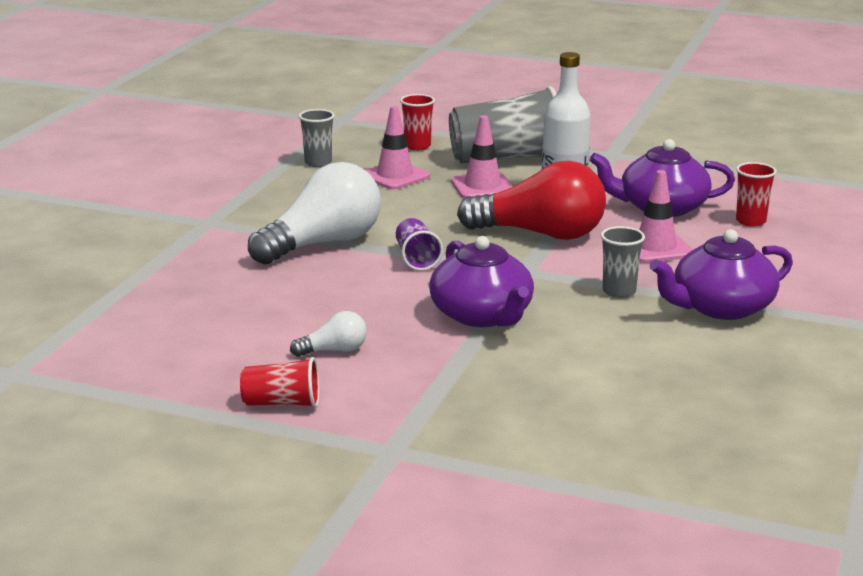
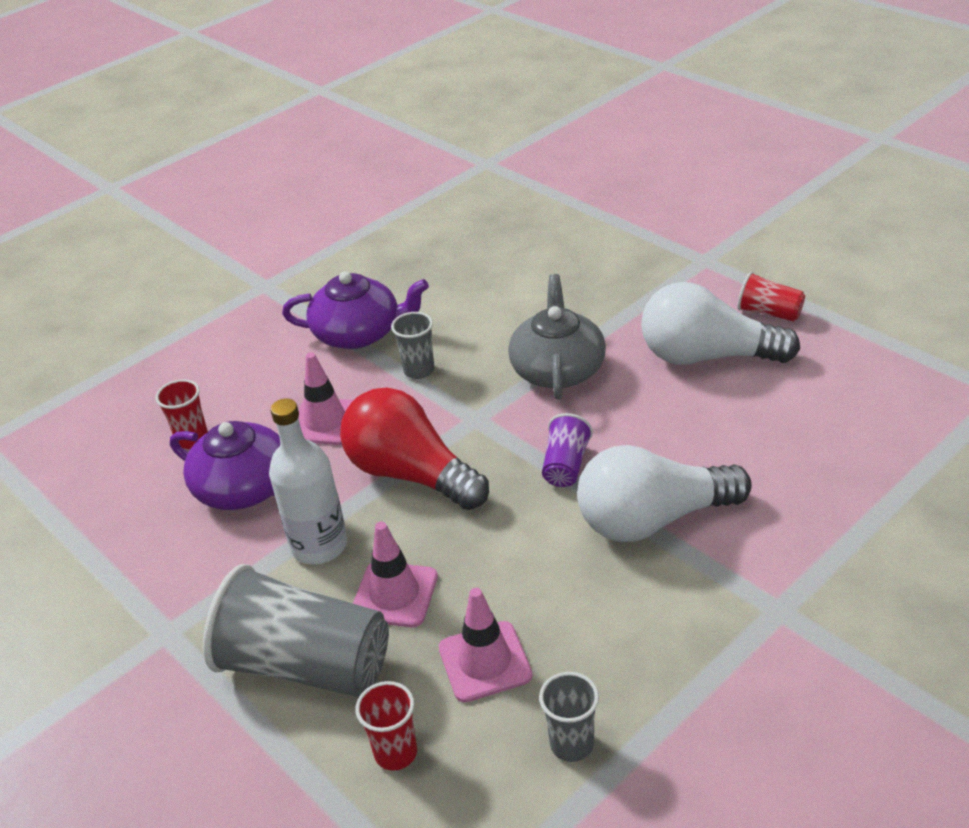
camera: 150 degrees left, 15 degrees up
white light bulb [290,311,367,357] -> white light bulb [641,282,800,365], size x2.25
purple teapot [429,236,534,327] -> grey teapot [508,274,606,399]

